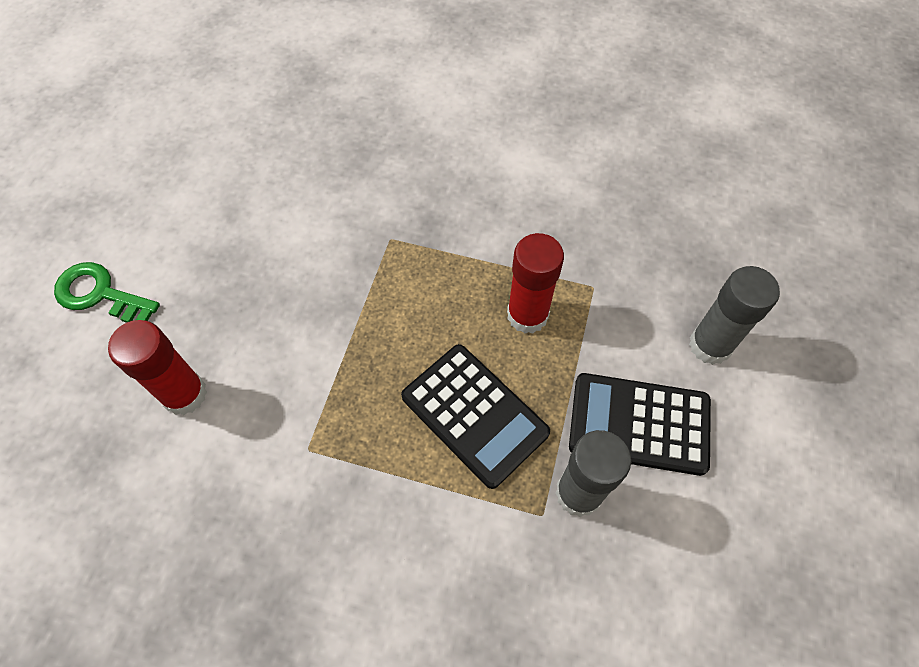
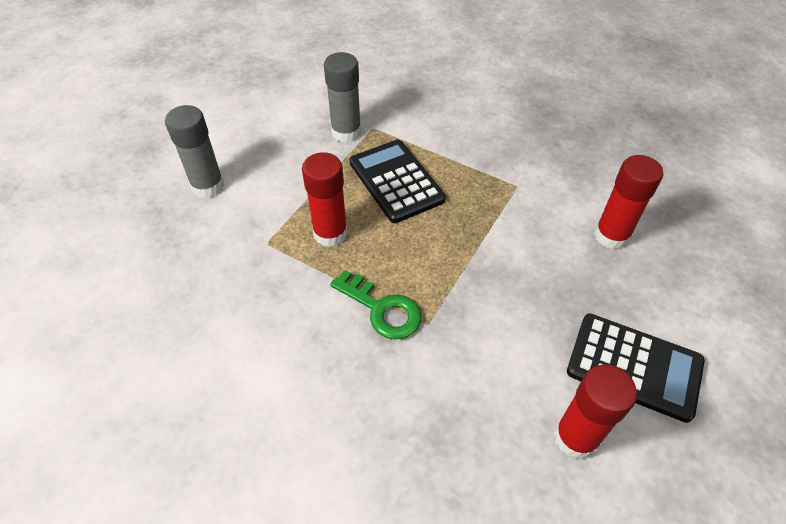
camera: 165 degrees left, 10 degrees down
green key [54,262,160,323] -> green key moved to [330,270,422,339]
black calculator [569,373,711,476] -> black calculator moved to [567,314,705,423]
none -> red glue stick [554,364,637,459]

